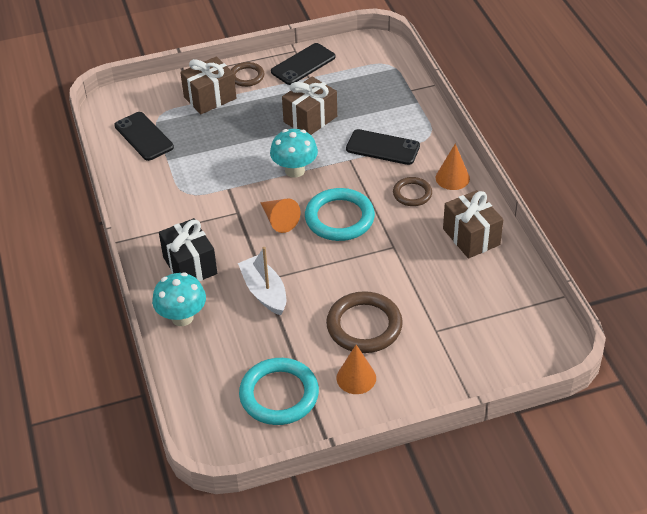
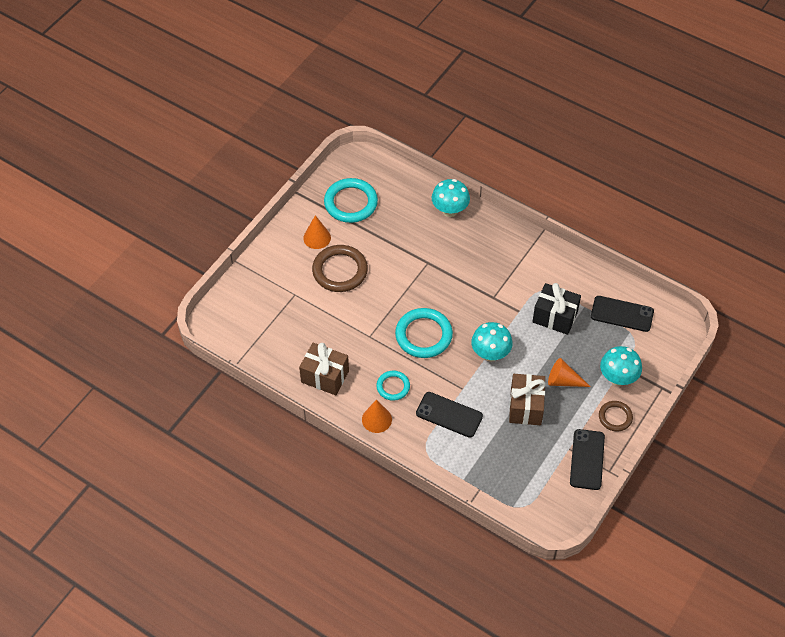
camera: 140 degrees right, 10 degrees up
black gift [159,218,217,282] -> black gift moved to [532,283,581,335]
brown gift [180,56,236,114] -> turquoise mushroom [600,346,642,386]
white boat [238,247,286,315] -> none
orange cone [260,199,301,233] -> orange cone moved to [548,358,591,387]
black phone [346,129,420,165] -> black phone turned 45 degrees clockwise [416,392,483,438]
brown ring [393,177,432,206] -> turquoise ring [376,371,410,401]

